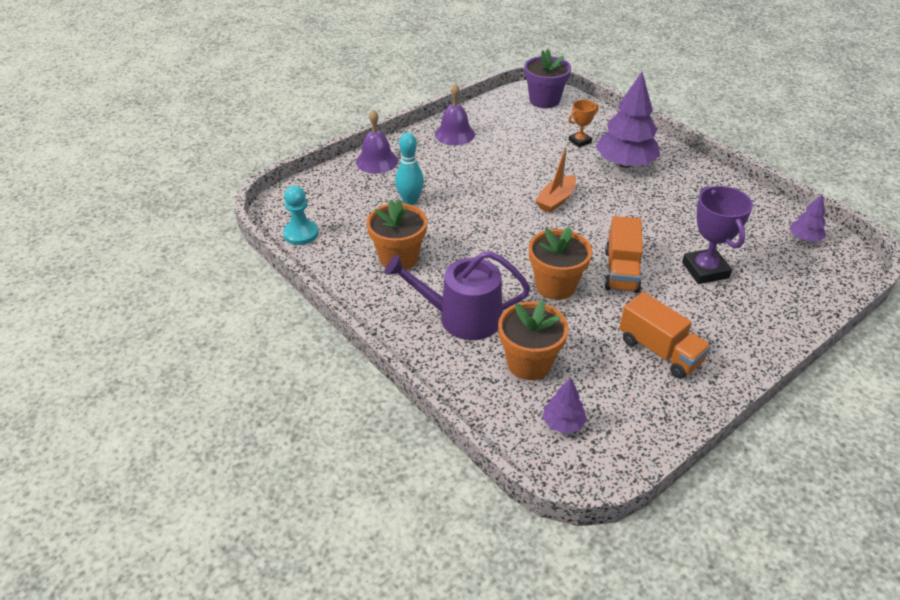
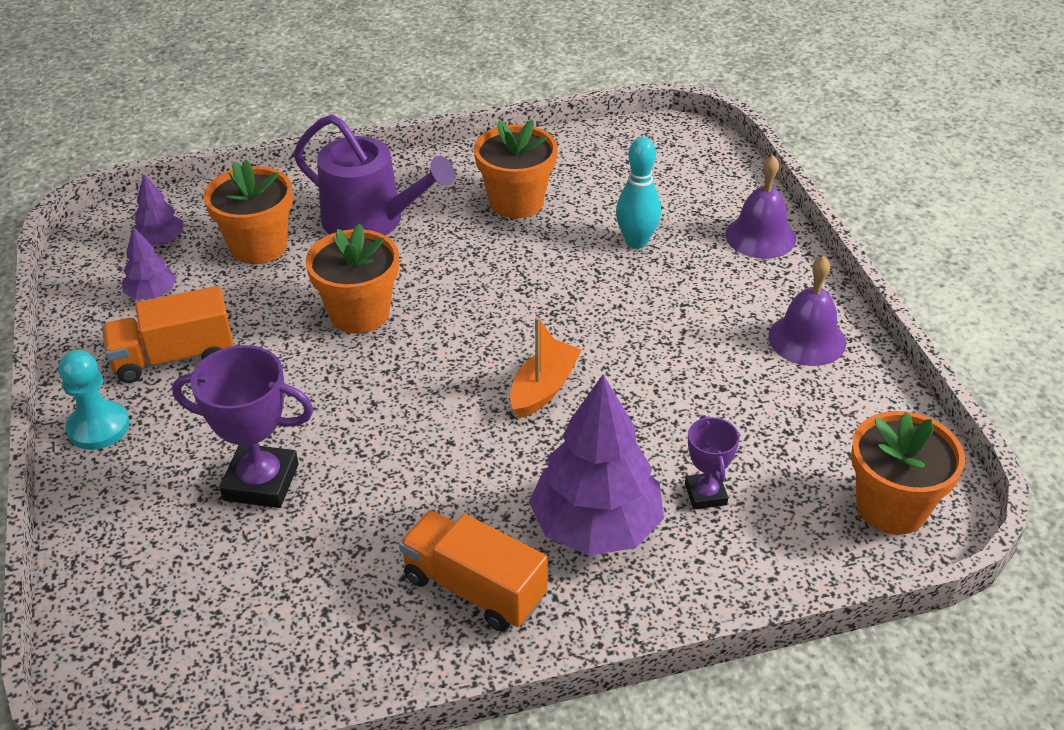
camera: 115 degrees right, 0 degrees up
turquoise pawn [283,185,318,245] -> turquoise pawn moved to [58,350,129,450]
purple watering can [385,251,530,340] -> purple watering can turned 90 degrees clockwise [294,115,455,235]
purple flower pot [524,49,571,108] -> orange flower pot [851,411,965,535]
orange boat [535,147,576,213] -> orange boat turned 60 degrees clockwise [510,317,582,418]
orange trophy [569,100,598,148] -> purple trophy [685,415,739,510]
orange truck [605,216,643,293] -> orange truck moved to [399,510,548,631]
purple tree [790,194,826,241] -> purple tree moved to [122,226,177,300]

